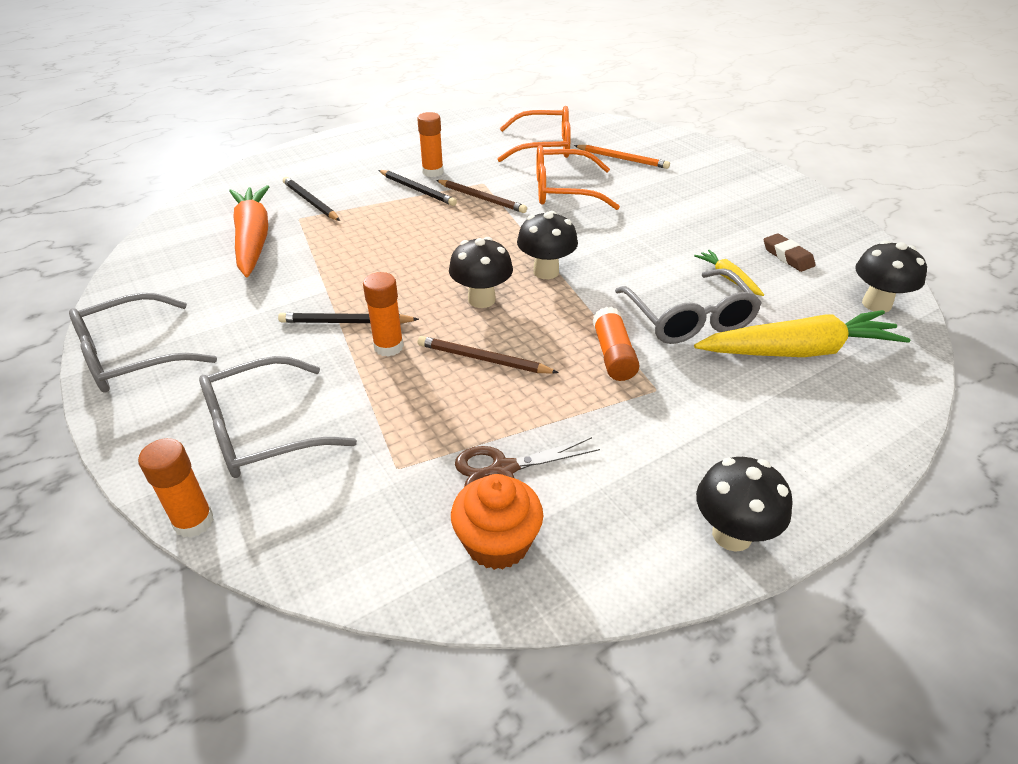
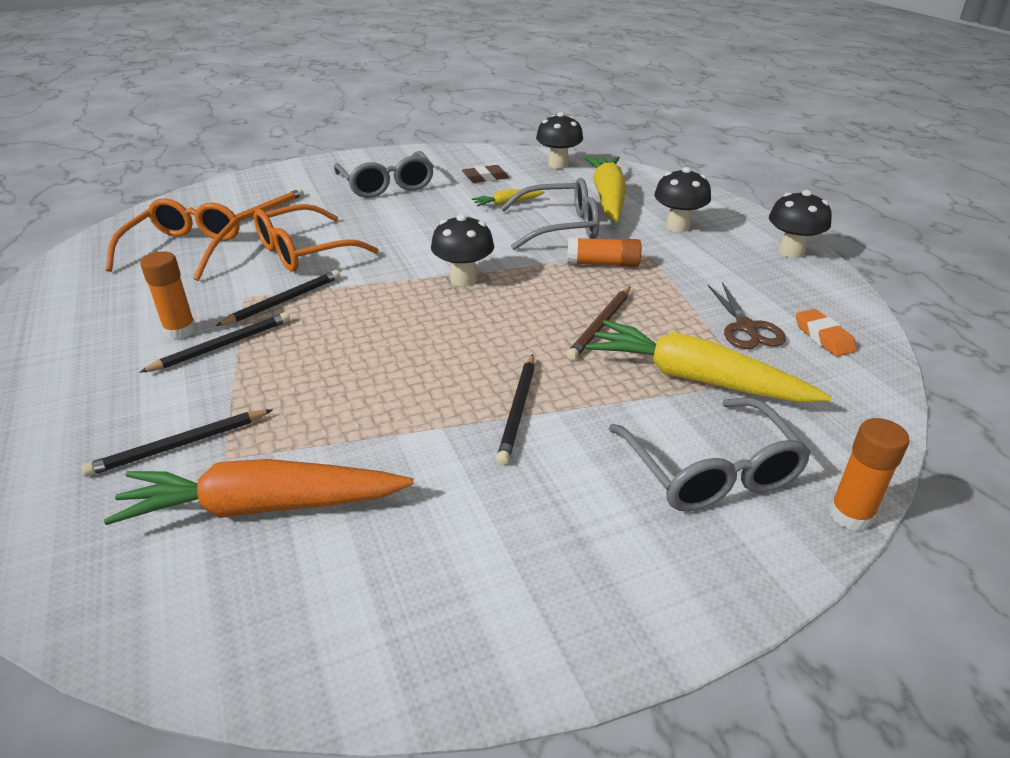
camera: 80 degrees left, 5 degrees down
grey glasses [69,293,217,393] -> grey glasses moved to [334,151,434,198]
orange glue stick [363,272,404,357] -> none
brown pencil [436,180,527,213] -> black pencil [216,270,341,326]
black mushroom [449,237,513,308] -> black mushroom moved to [654,167,711,232]
orange cupcake [451,474,543,570] -> orange eraser [796,309,857,357]
orange glasses [536,145,620,210] -> orange glasses turned 45 degrees clockwise [254,204,379,271]
none -> yellow carrot [586,320,831,402]

